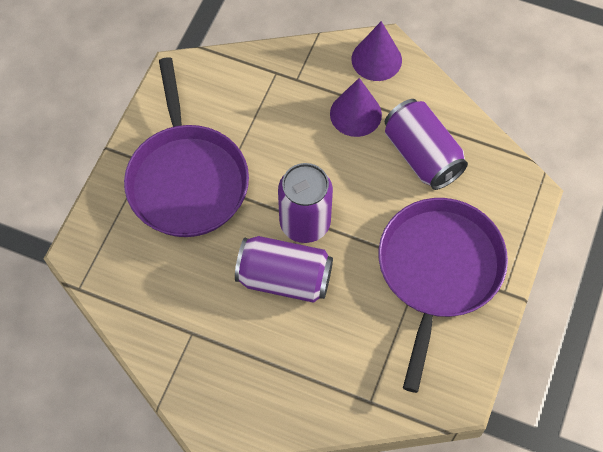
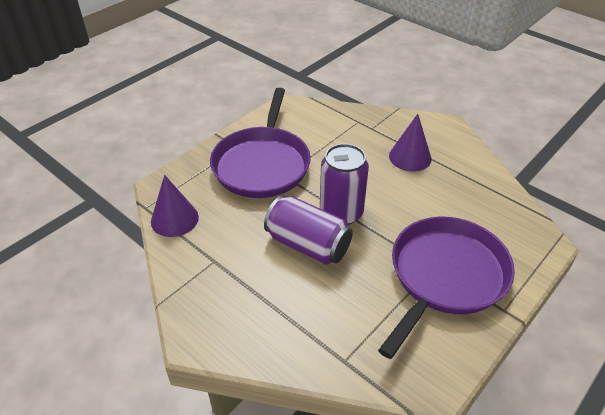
camera: 20 degrees right, 20 degrees down
purple cone [352,21,402,81] -> purple cone moved to [151,175,199,237]
purple can [385,99,468,190] -> none

